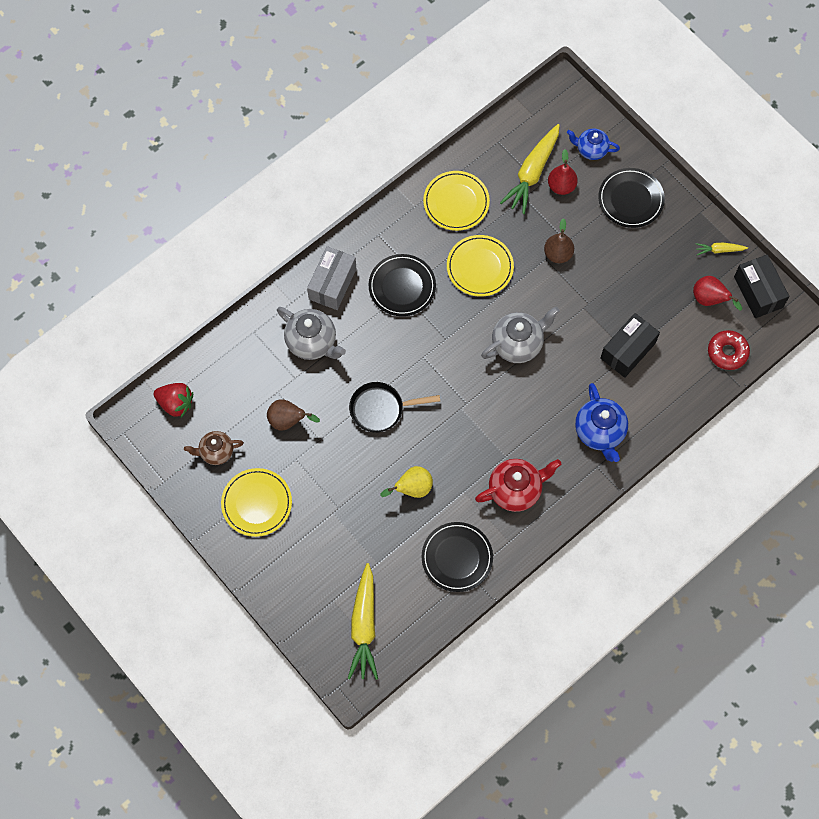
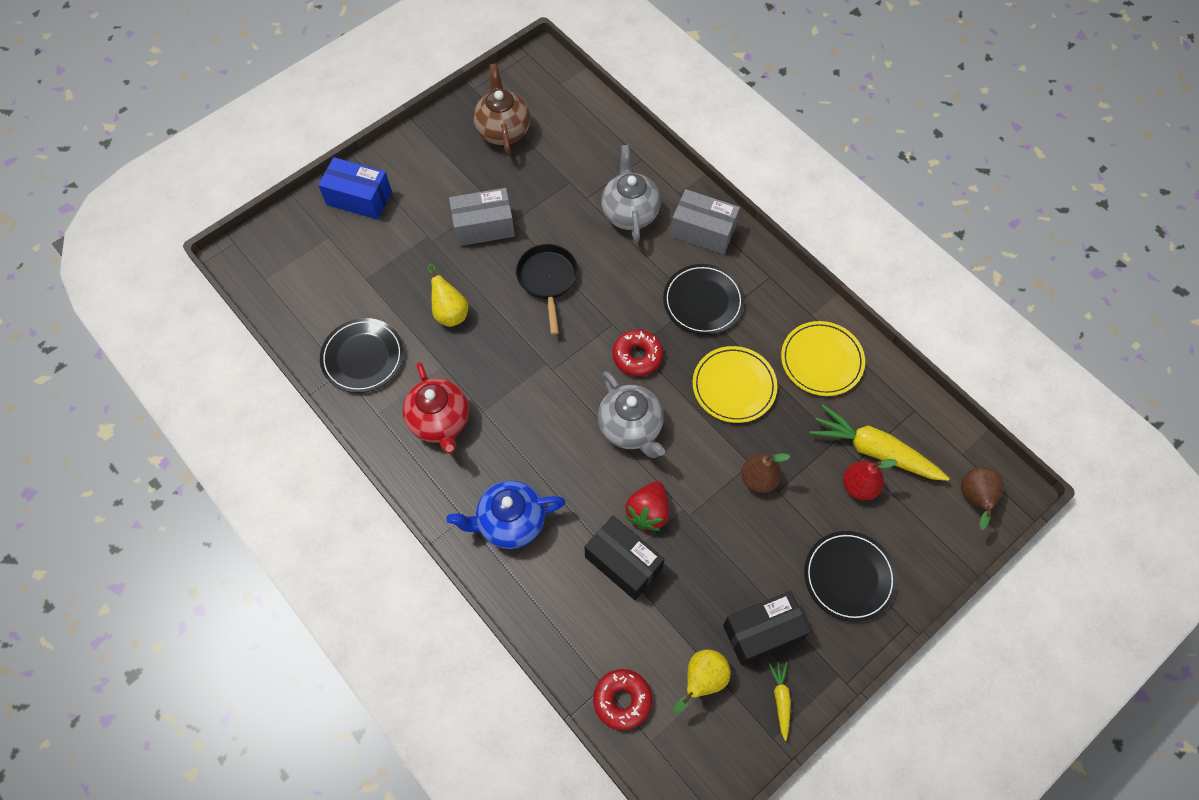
camera: 90 degrees right, 5 degrees down
red strawberry [154,383,193,417] -> red strawberry moved to [625,481,669,531]
brown teapot [184,431,244,465] -> brown teapot [473,63,530,155], size x1.53
yellow plate [221,468,292,537] -> none
brown pear [267,399,320,431] -> brown pear moved to [961,467,1004,530]
grey teapot [277,307,346,360] -> grey teapot turned 135 degrees clockwise [601,145,661,242]
yellow carrot [348,563,378,680] -> none
blue teapot [567,129,620,160] -> none
red pear [693,276,742,310] -> yellow pear [673,649,731,713]
black box [734,254,789,318] -> black box moved to [723,591,811,666]
none -> blue box [318,157,392,220]
none -> grey box [449,188,515,246]
none -> red donut [613,330,663,376]

